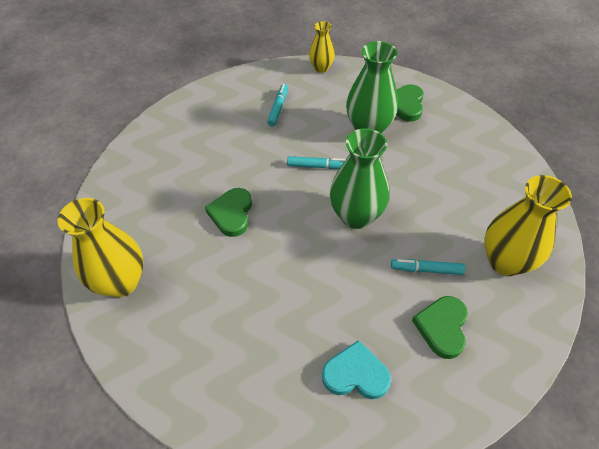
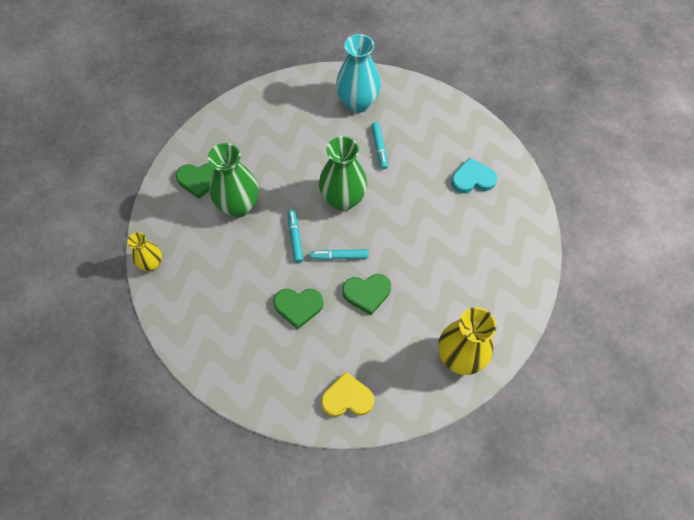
camera: 105 degrees left, 10 degrees up
turquoise marker [267,84,288,127] -> turquoise marker moved to [310,249,369,260]
turquoise heart [322,340,391,399] -> turquoise heart turned 90 degrees clockwise [451,157,497,193]
green heart [412,296,468,359] -> green heart moved to [273,289,323,329]
yellow vase [484,175,572,276] -> turquoise vase [336,34,381,113]
none -> yellow heart [321,372,374,417]

